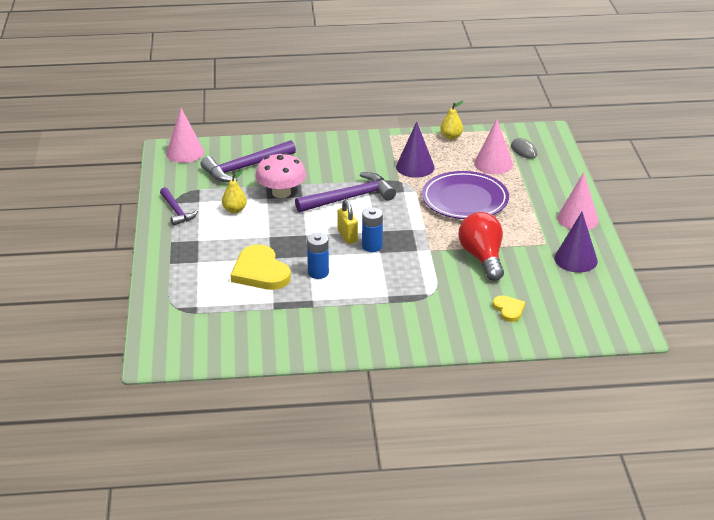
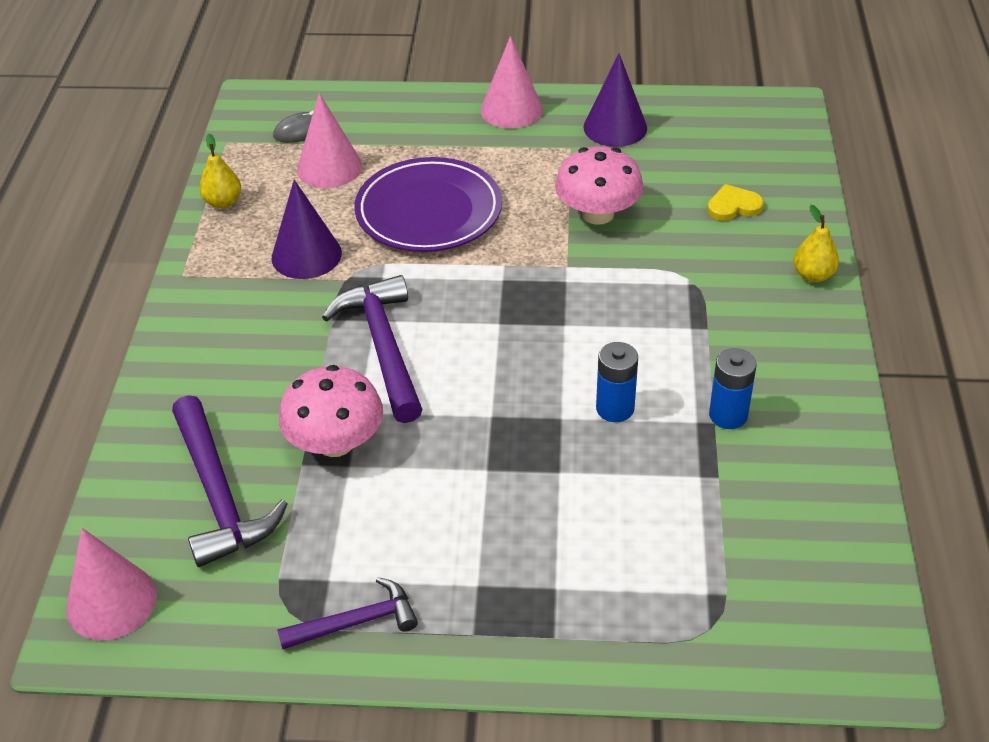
camera: 80 degrees left, 10 degrees up
yellow pear [222,170,247,213] -> yellow pear moved to [793,205,839,282]
yellow heart [231,244,291,290] -> none
yellow padlock [337,199,358,244] -> none
blue battery [362,207,383,252] -> blue battery moved to [709,348,757,429]
red light bulb [459,212,504,281] -> pink mushroom [555,146,643,225]

